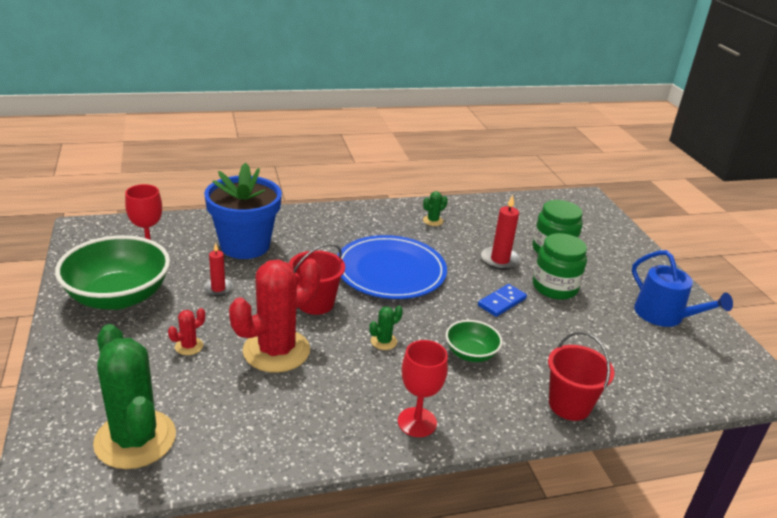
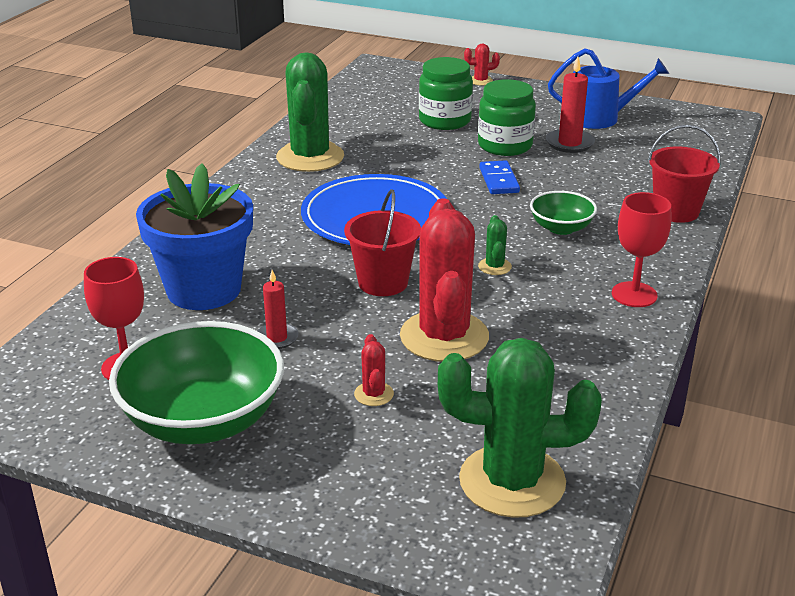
camera: 50 degrees left, 0 degrees up
green cactus [423,191,448,226] -> green cactus [276,52,344,172], size x2.42
red candle [481,195,521,270] -> red candle moved to [546,57,595,153]
none -> red cactus [464,43,500,86]

